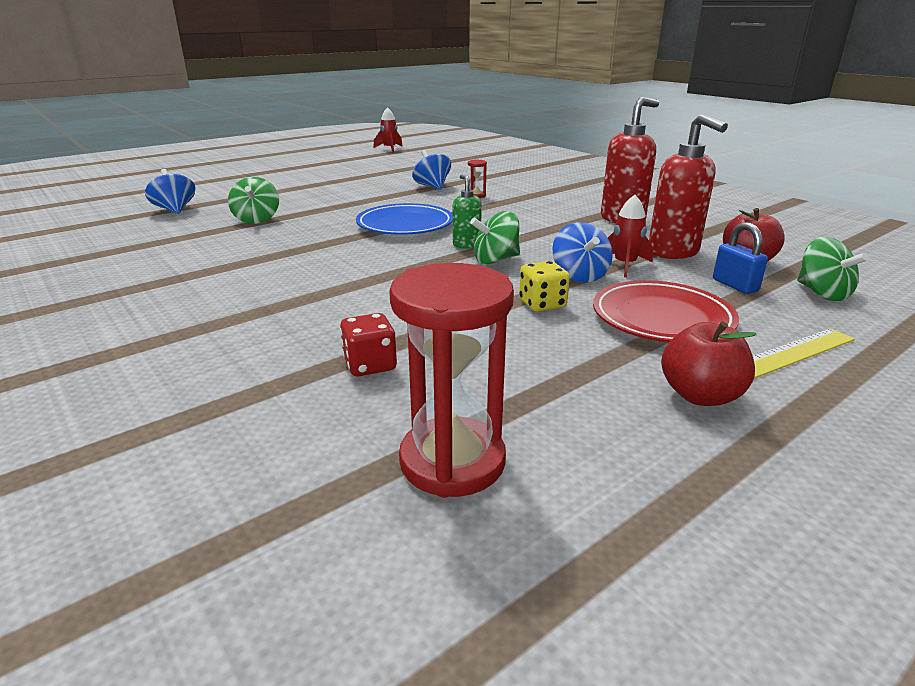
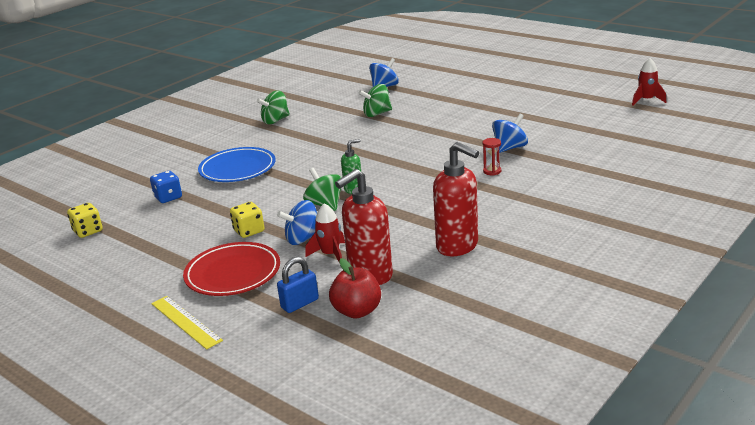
camera: 80 degrees right, 0 degrees up
red dice [340,313,397,376] -> blue dice [150,171,182,203]
blue plate [356,203,453,235] -> blue plate moved to [198,147,276,182]
red hourglass [389,263,514,498] -> yellow dice [67,203,103,238]
red apple [661,321,756,406] -> none
green spinning top [797,237,869,301] -> green spinning top moved to [257,90,290,124]

